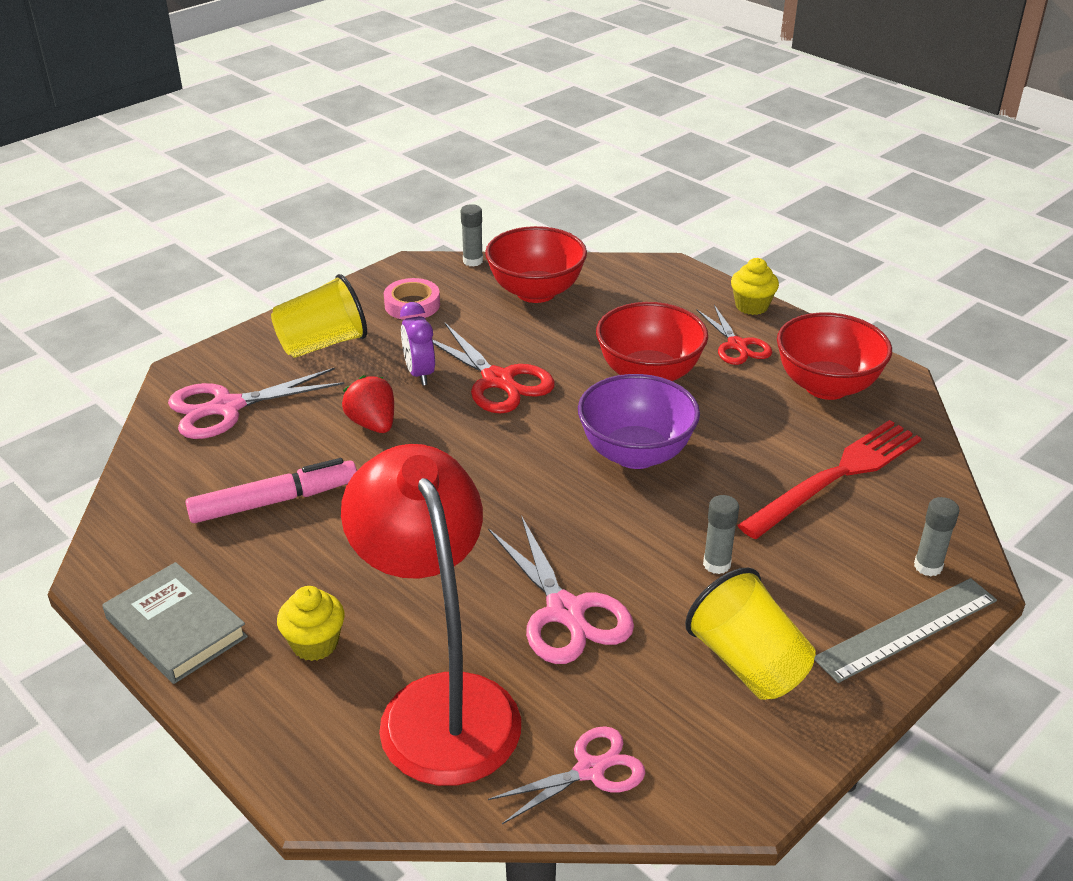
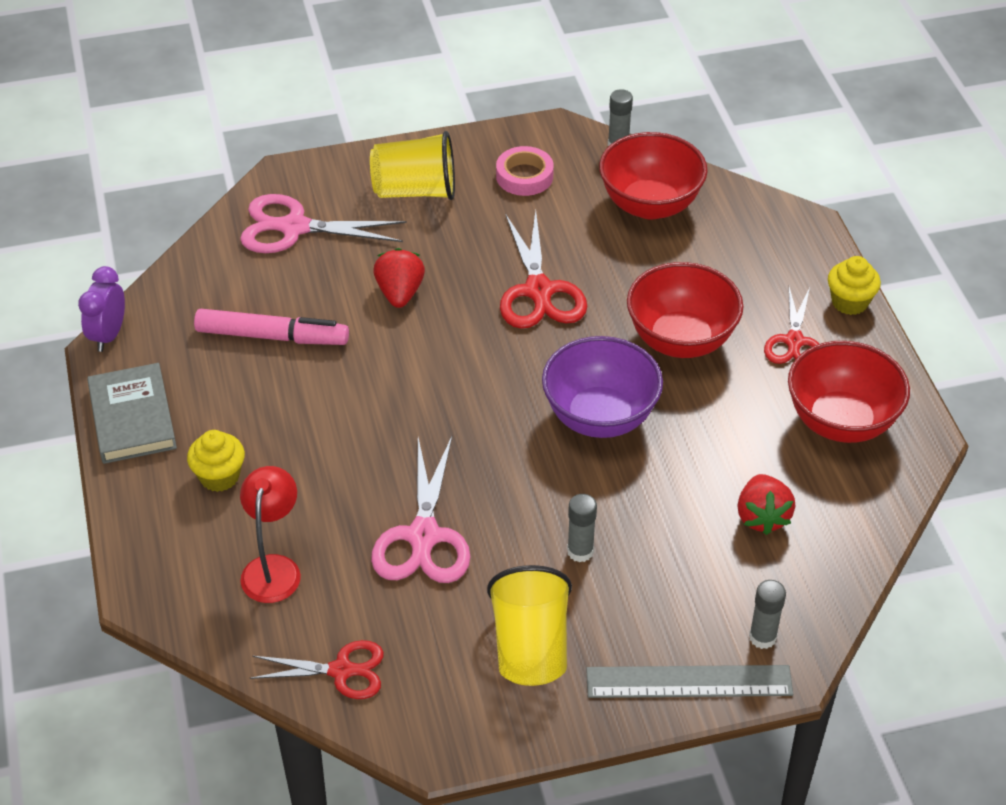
camera: 30 degrees right, 10 degrees up
red lamp [341,444,521,786] -> red lamp [240,466,301,603], size x0.50
purple clock [400,302,435,385] -> purple clock moved to [78,266,125,352]
pink scissors [488,726,645,824] -> red scissors [249,640,384,699]
red fork [737,420,922,539] -> red strawberry [737,474,796,535]

